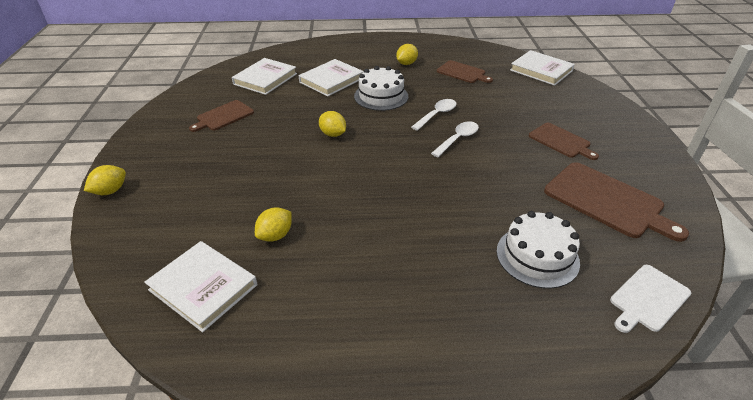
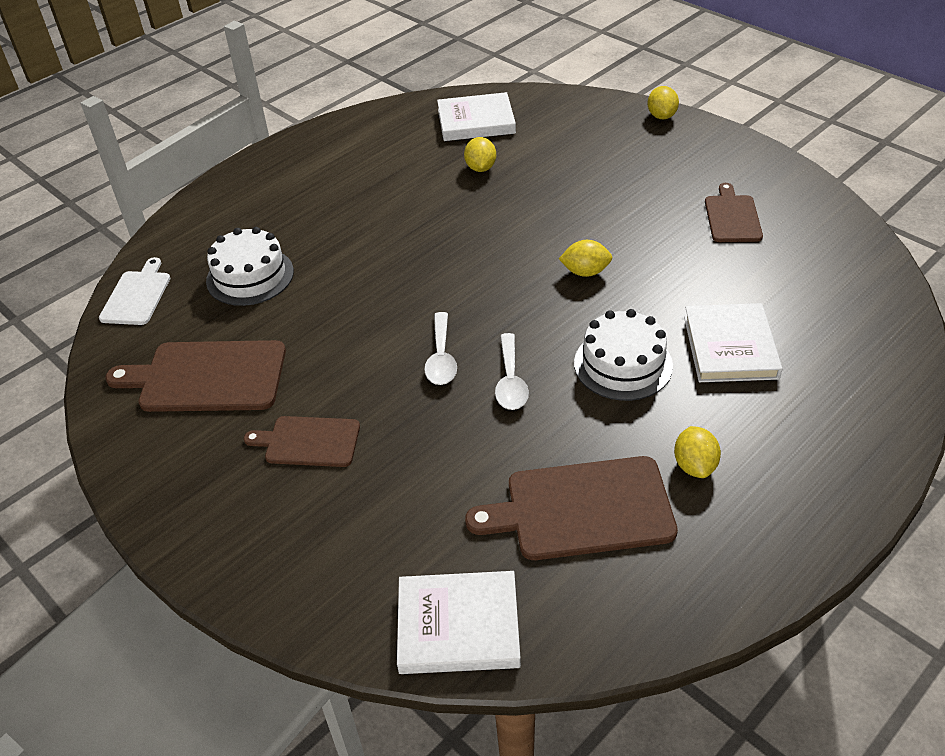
camera: 140 degrees right, 5 degrees up
white book [232,58,297,95] -> none
brown cutting board [437,60,493,83] -> brown cutting board [465,456,678,560], size x1.65

